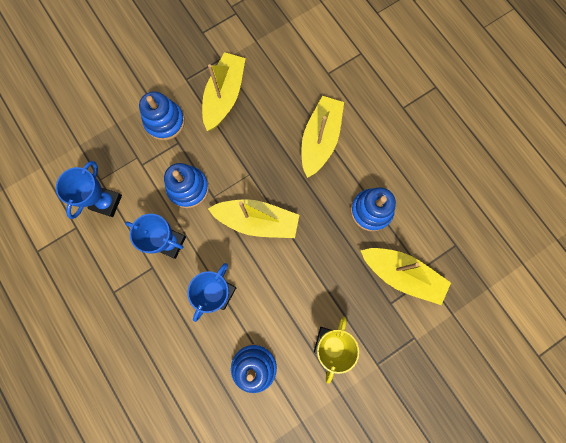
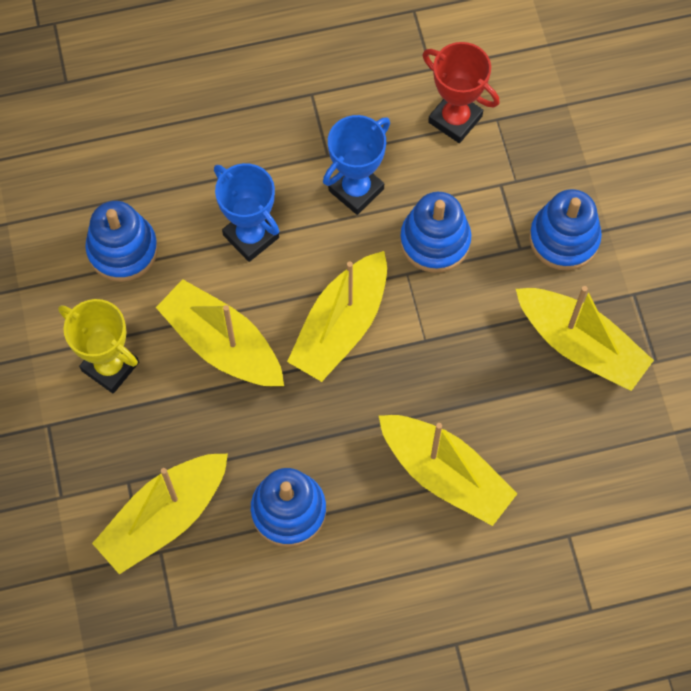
camera: 110 degrees right, 10 degrees down
blue trophy [56,161,122,219] -> red trophy [423,42,500,143]
none -> yellow boat [156,279,284,386]

